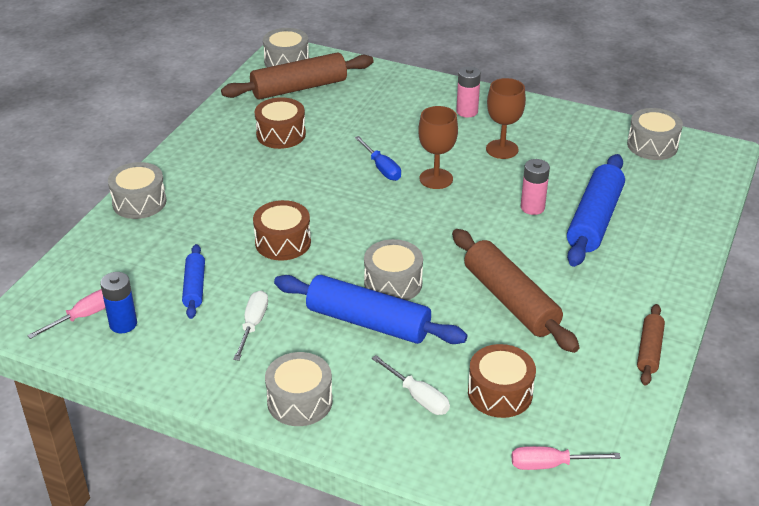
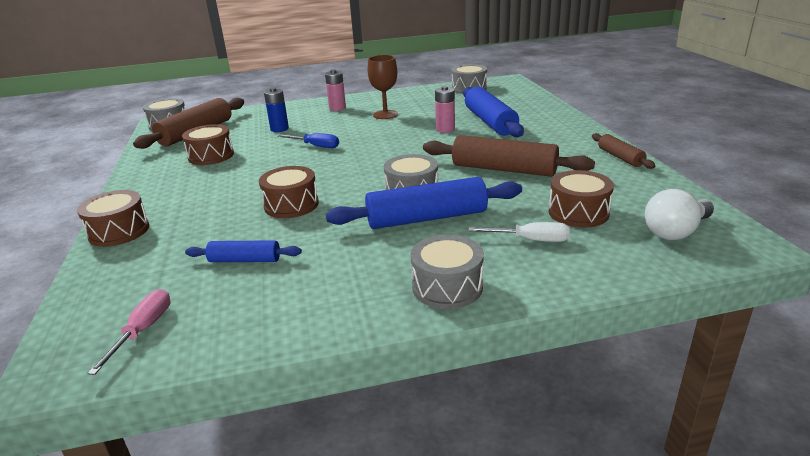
camera: 35 degrees left, 10 degrees down
blue battery [100,272,137,333] -> blue battery moved to [264,88,289,132]
grey drum [108,162,166,219] -> brown drum [77,190,149,247]
blue rolling pin [182,244,205,319] -> blue rolling pin turned 45 degrees counterclockwise [185,240,302,262]
white screwdriver [233,291,268,361] -> none
brown goblet [418,106,458,189] -> none
pink screwdriver [511,446,621,470] -> white light bulb [645,189,714,240]

